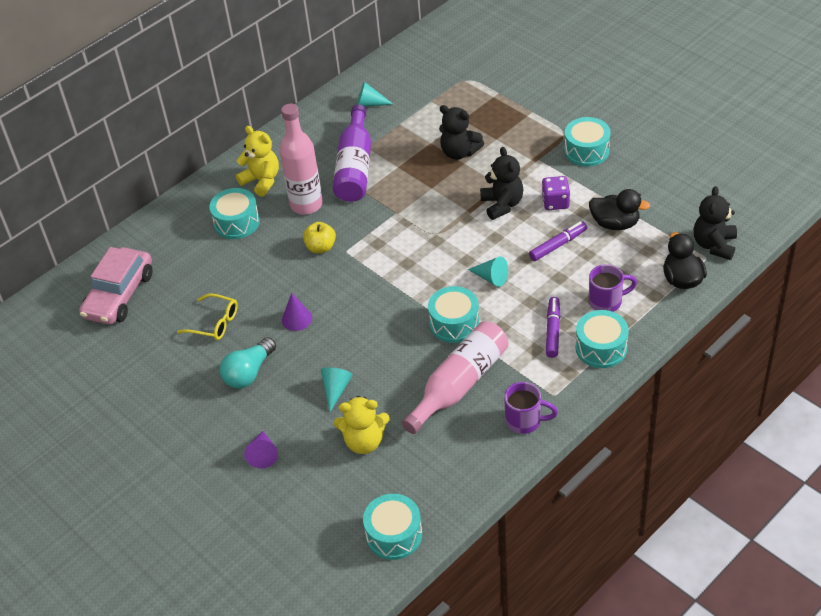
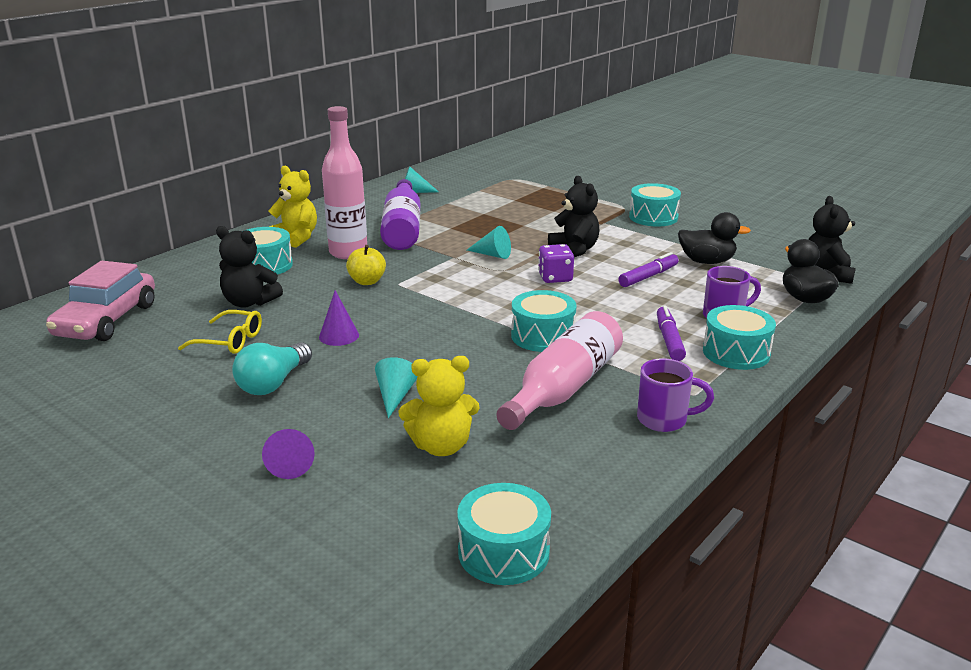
camera: 10 degrees left, 20 degrees down
black teddy bear [439,105,484,160] -> black teddy bear moved to [216,226,283,308]
turquoise cone [468,256,508,287] -> turquoise cone moved to [467,226,511,259]
purple dice [542,176,570,210] -> purple dice moved to [538,244,574,283]

